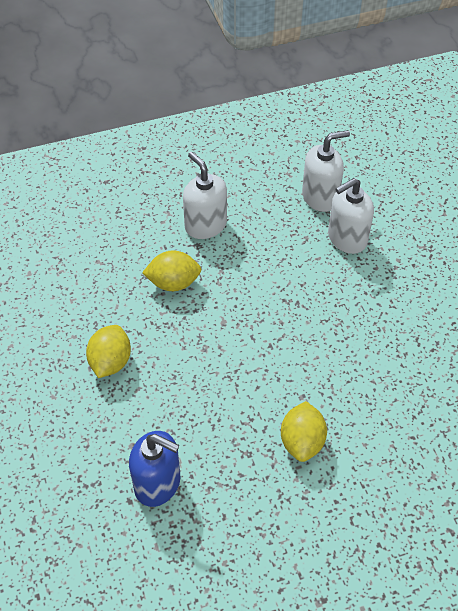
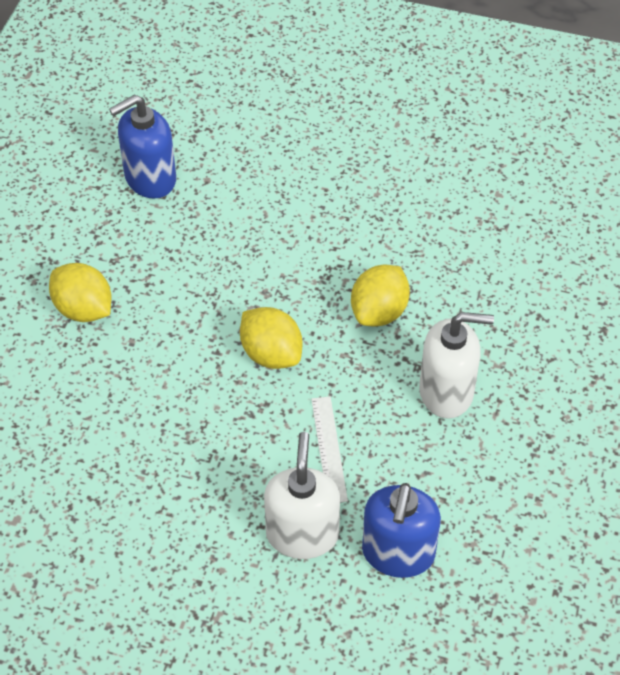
camera: 125 degrees right, 0 degrees up
yellow lemon [86,325,131,378] -> yellow lemon moved to [240,307,302,369]
white soap dispenser [302,130,350,212] -> blue soap dispenser [362,483,441,578]
none -> white ruler [311,396,348,502]

